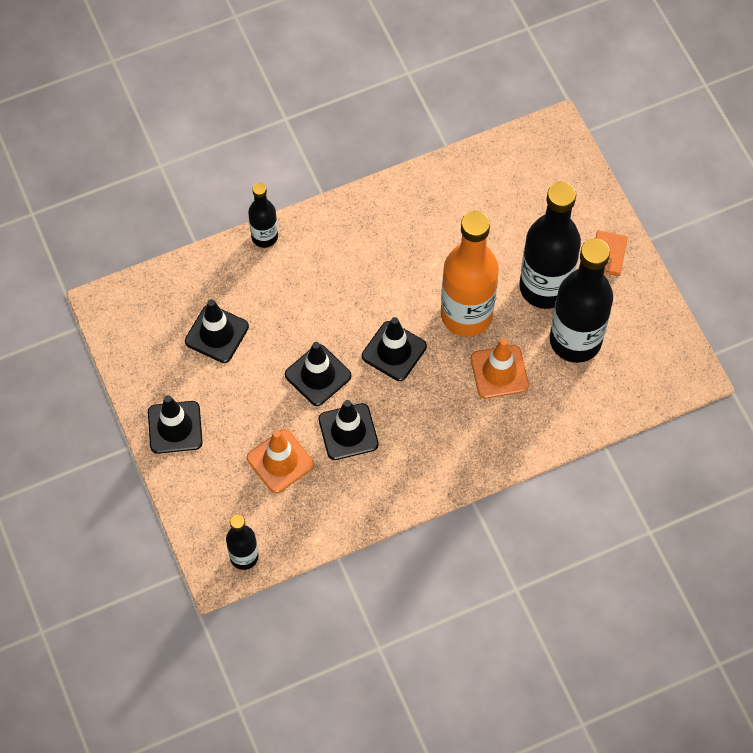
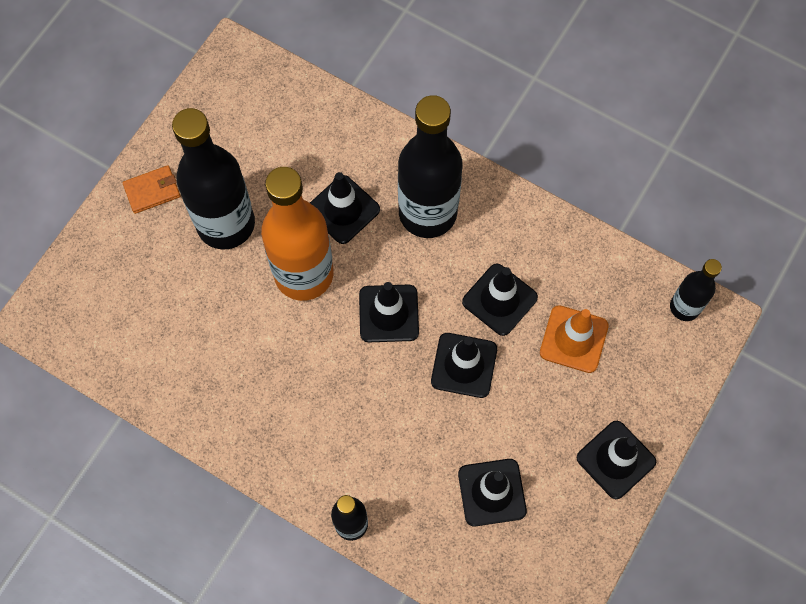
camera: 125 degrees left, 5 degrees up
orange traffic cone [471,338,529,398] -> black traffic cone [310,172,380,244]
black bottle [550,238,613,363] -> black bottle moved to [398,95,463,238]

